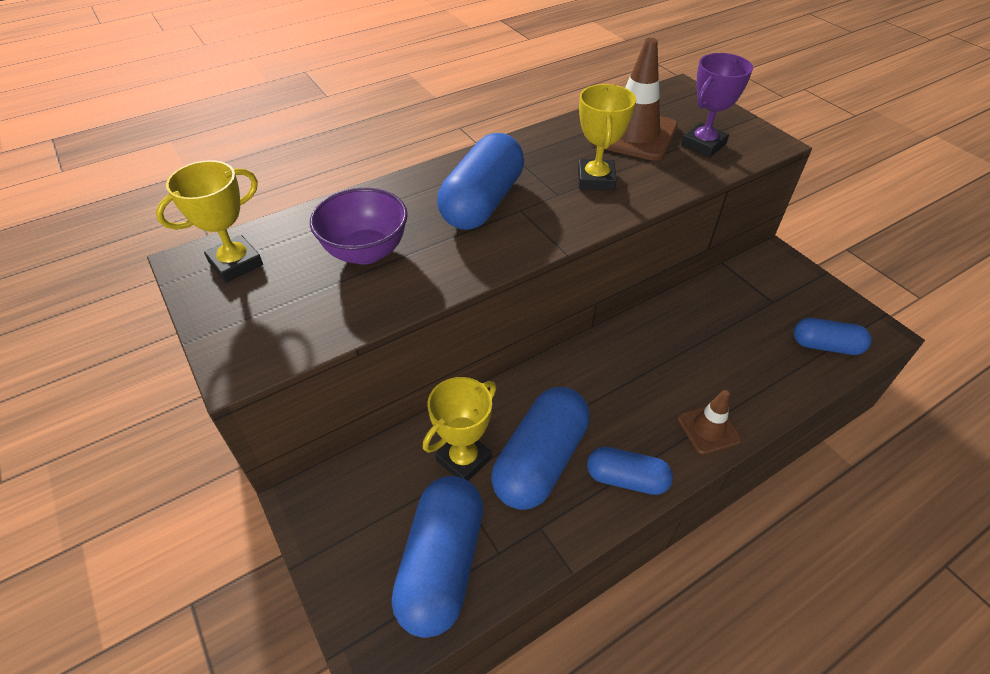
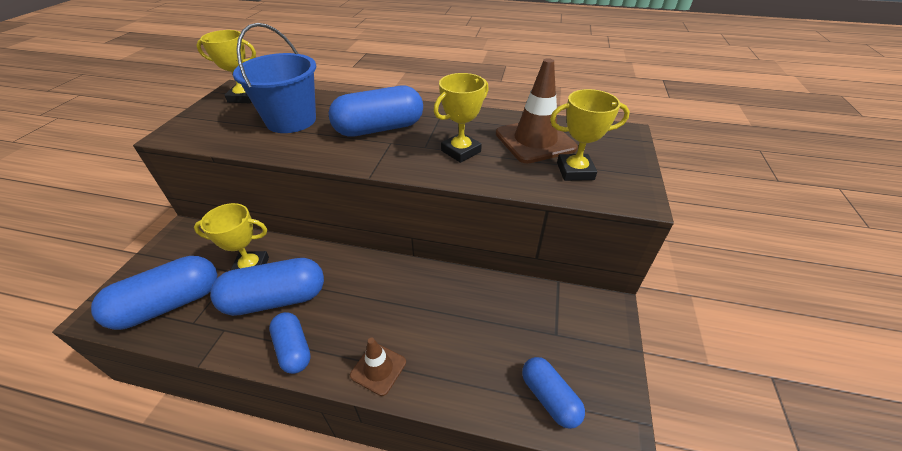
camera: 45 degrees right, 5 degrees down
purple bowl [310,188,408,264] -> blue bucket [233,23,316,133]
purple trophy [681,53,753,157] -> yellow trophy [550,89,630,181]

